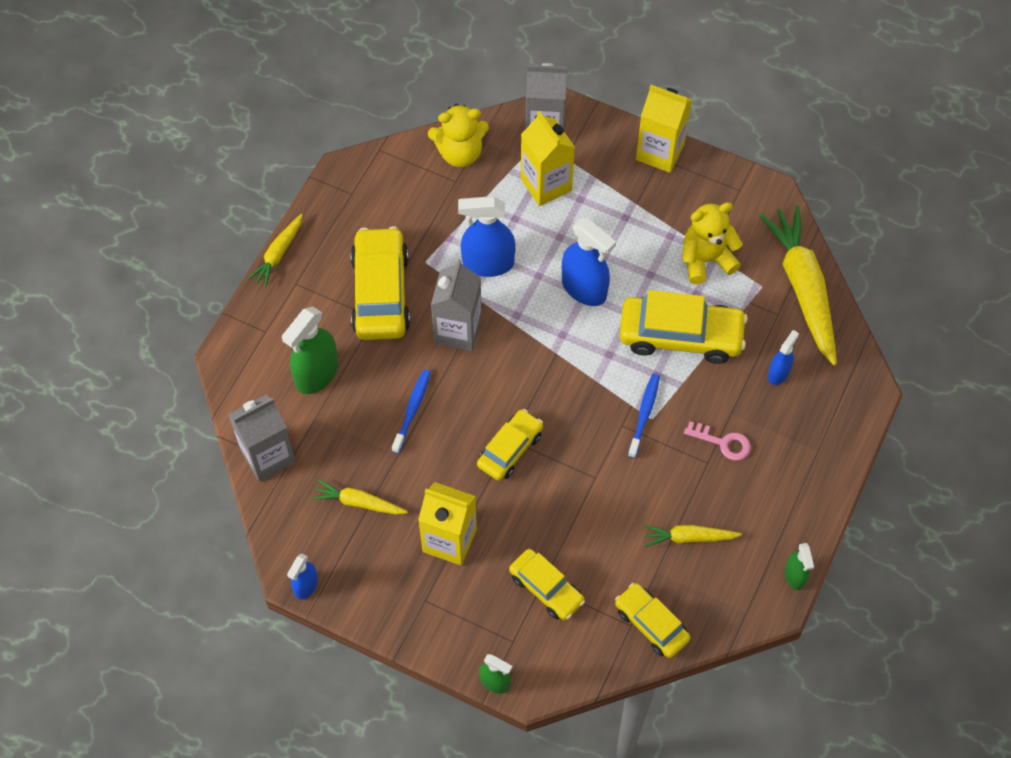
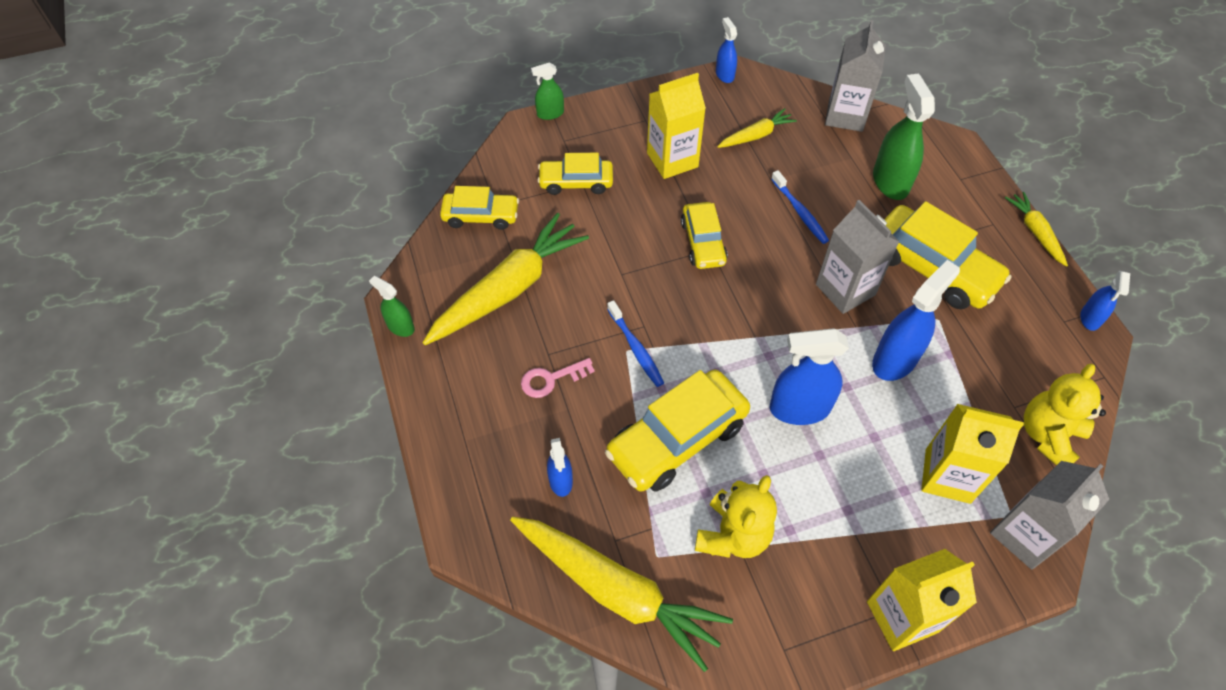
camera: 135 degrees right, 5 degrees down
yellow carrot [643,525,742,547] -> yellow carrot [423,213,589,345], size x2.00
none -> blue spray bottle [1080,271,1130,331]

